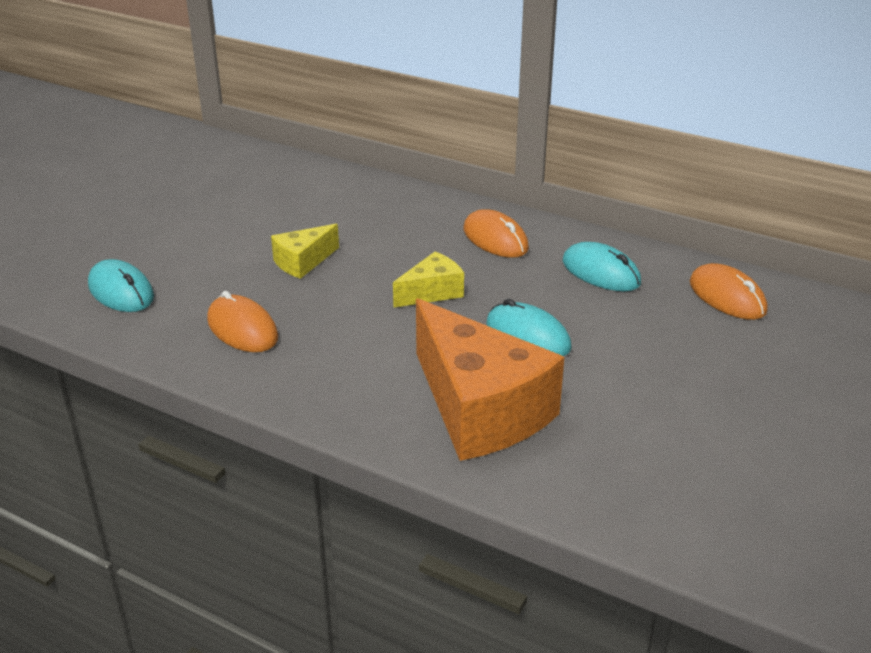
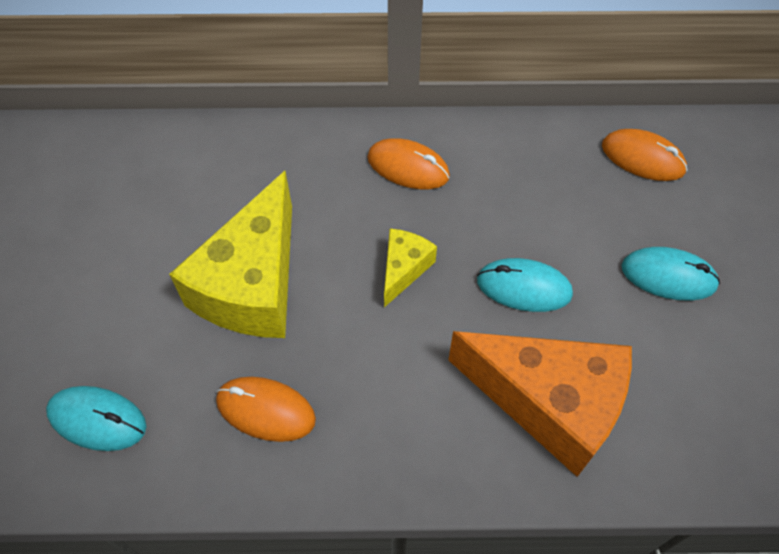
camera: 30 degrees left, 25 degrees up
yellow cheese [271,224,339,279] -> yellow cheese [169,171,292,338], size x2.09
turquoise mouse [563,242,641,291] -> turquoise mouse moved to [622,247,720,300]

